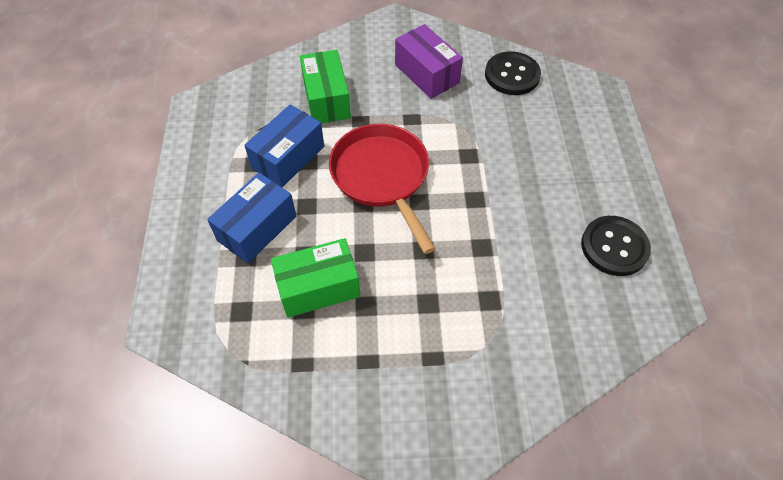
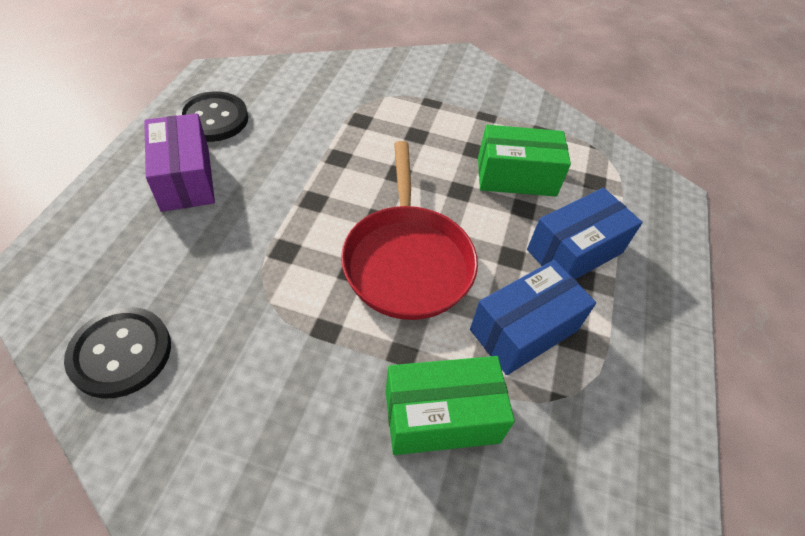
camera: 165 degrees left, 5 degrees down
green box [300,50,351,123] -> green box turned 75 degrees clockwise [386,356,515,455]
purple box [395,24,463,99] -> purple box moved to [144,113,215,212]

